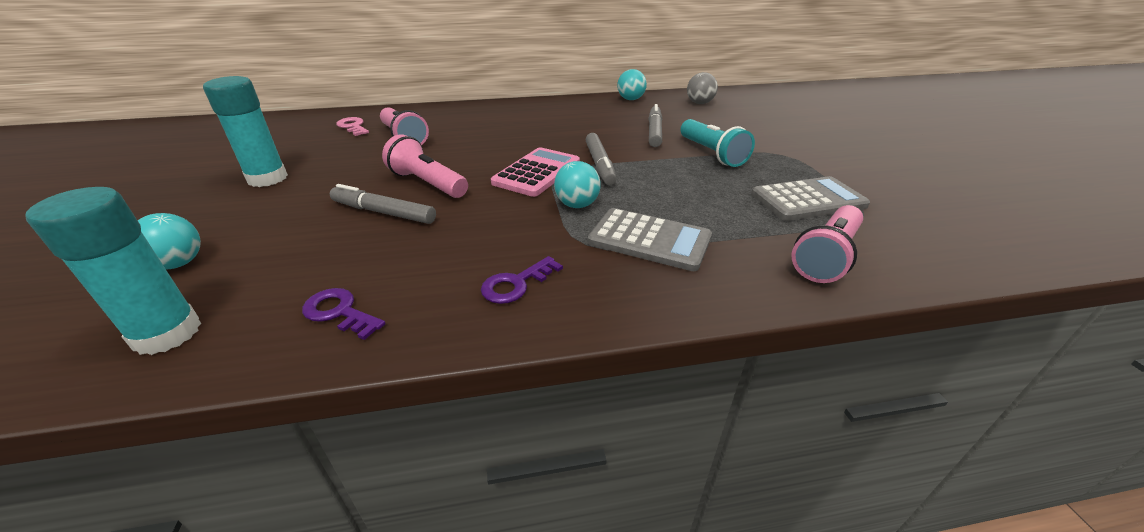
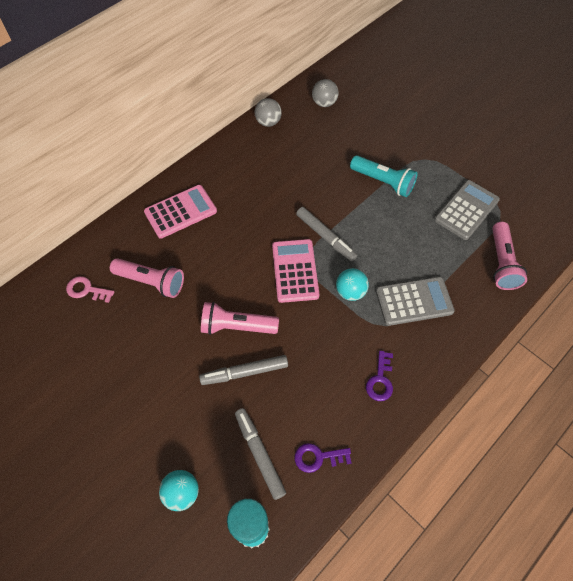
camera: 35 degrees left, 25 degrees up
turquoise glue stick [203,76,288,187] -> none
turquoise ball [617,69,647,100] -> grey ball [255,98,282,127]
grey marker [648,104,662,147] -> grey marker moved to [235,408,286,500]
none -> pink calculator [144,185,217,239]

